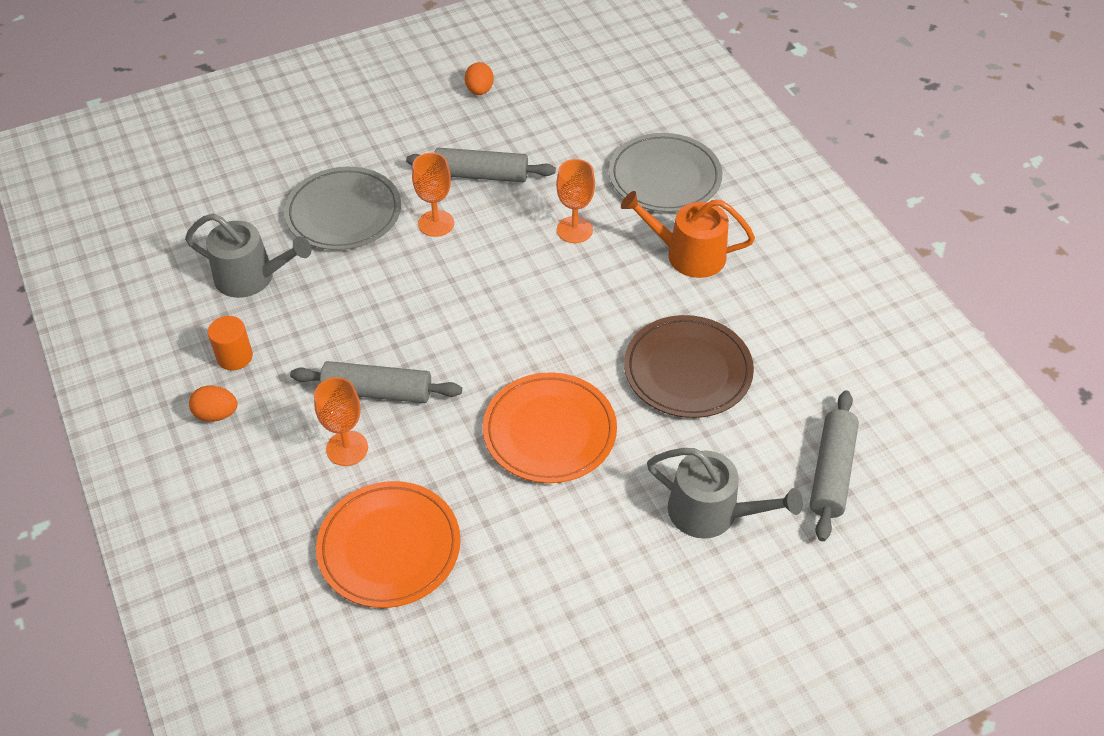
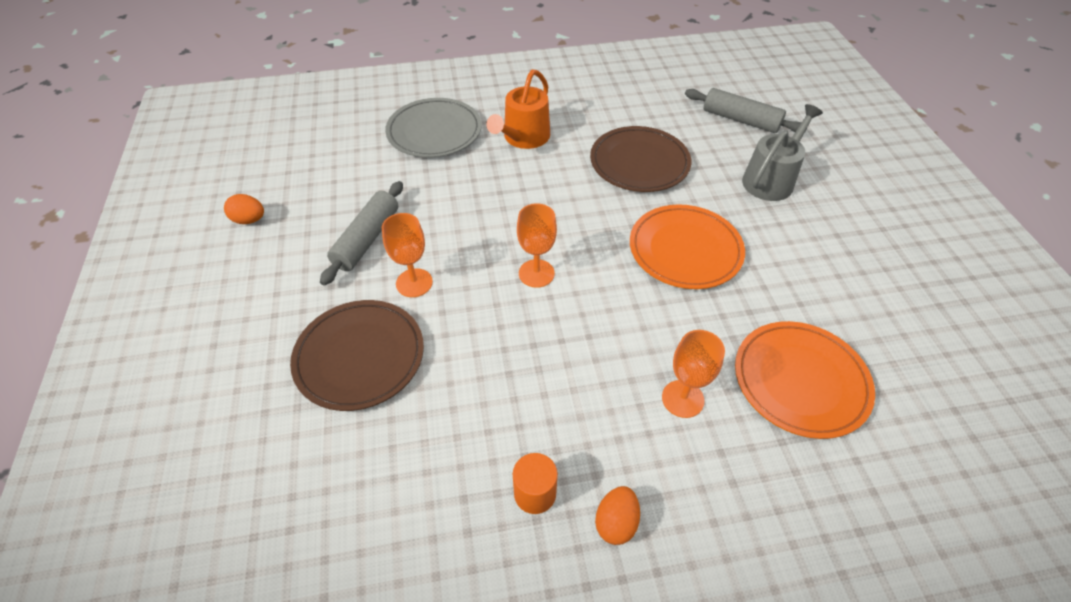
camera: 75 degrees left, 0 degrees up
grey watering can [185,214,311,298] -> none
grey plate [284,167,401,250] -> brown plate [290,300,424,411]
grey rolling pin [290,361,462,403] -> none
orange goblet [556,159,595,243] -> orange goblet moved to [517,203,557,288]

